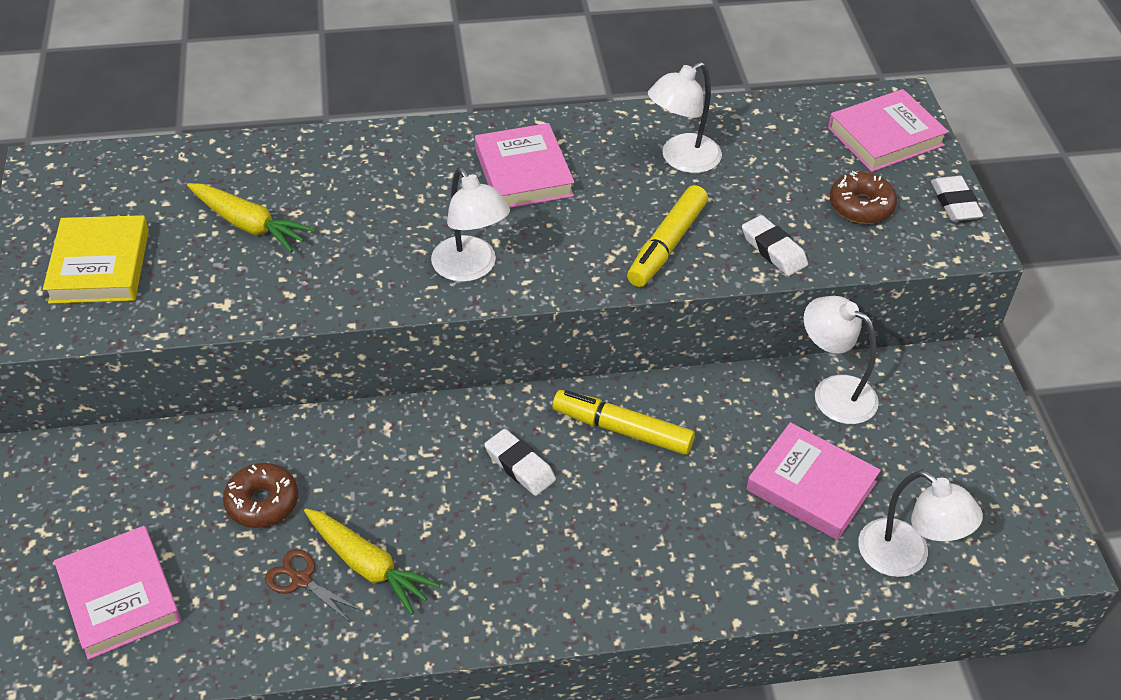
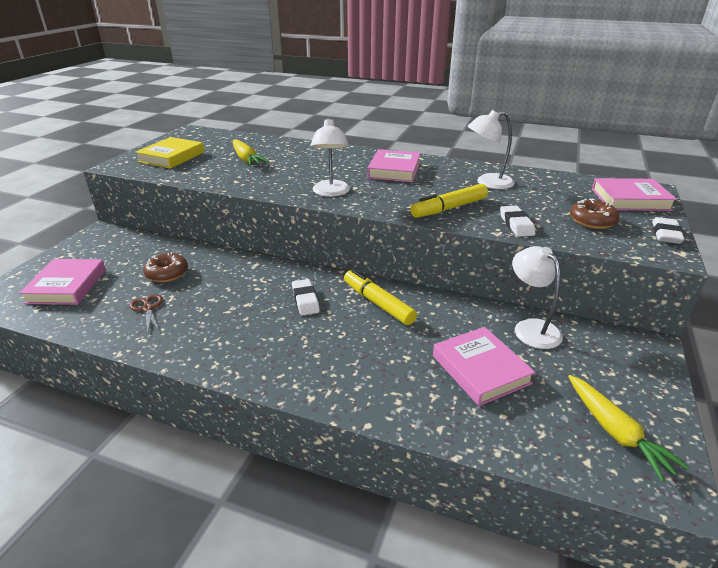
camera: 30 degrees right, 15 degrees down
yellow carrot [304,508,440,615] -> yellow carrot moved to [568,375,689,482]
white lamp [858,470,983,577] -> none

